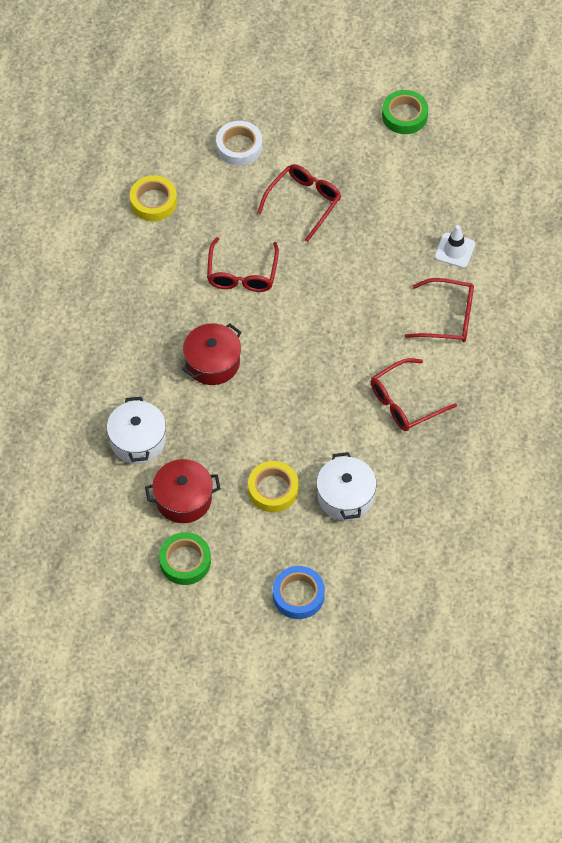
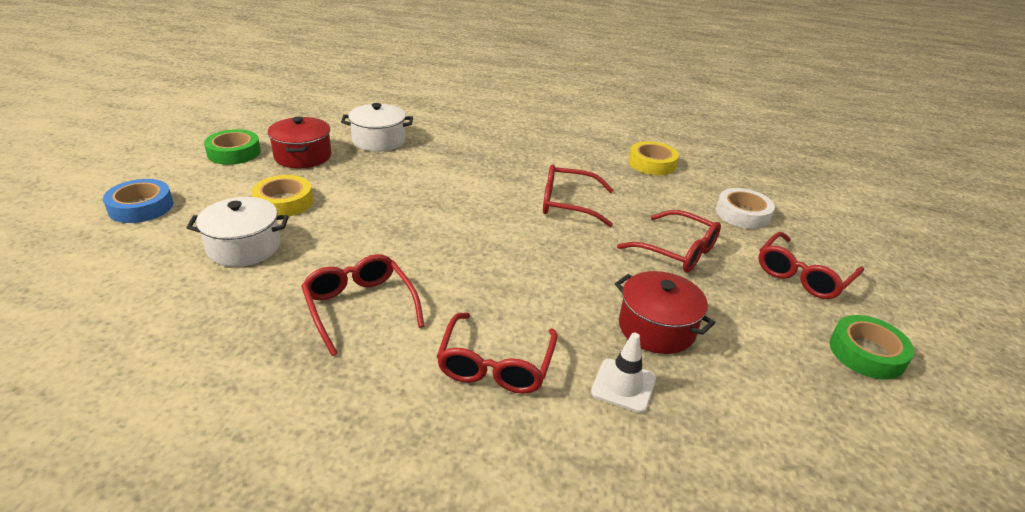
camera: 90 degrees right, 25 degrees down
red pot [182,323,242,385] -> red pot moved to [615,271,715,354]
none -> red glasses [758,232,864,299]

